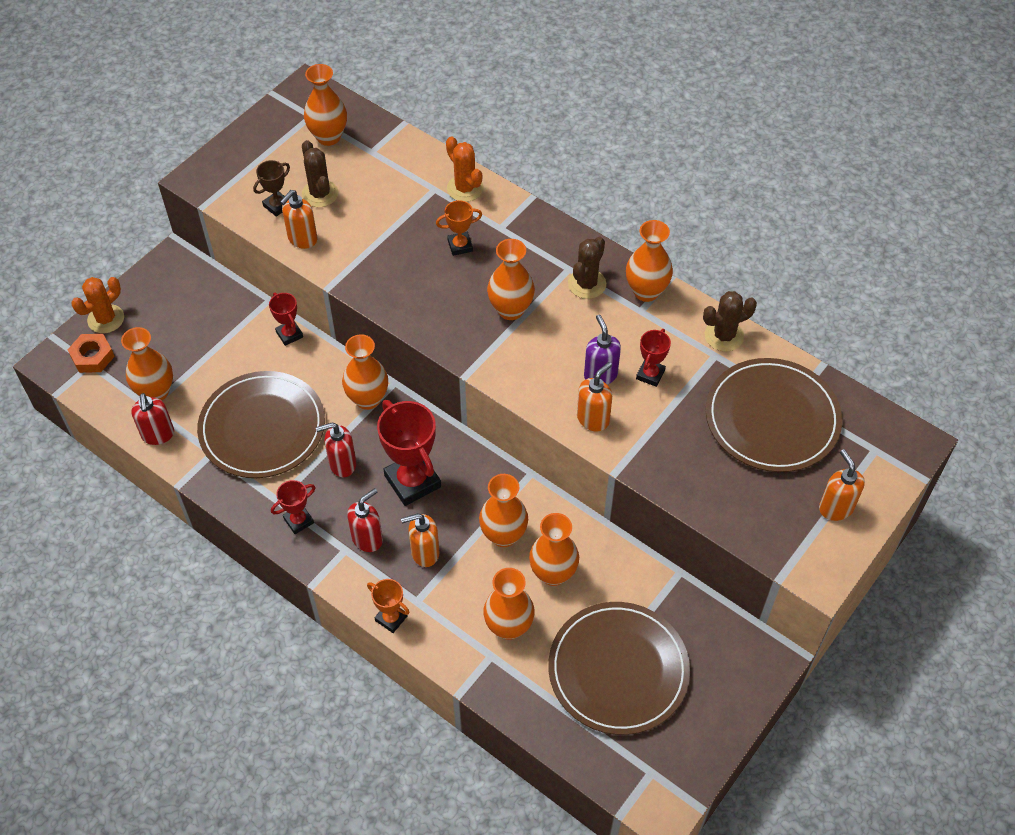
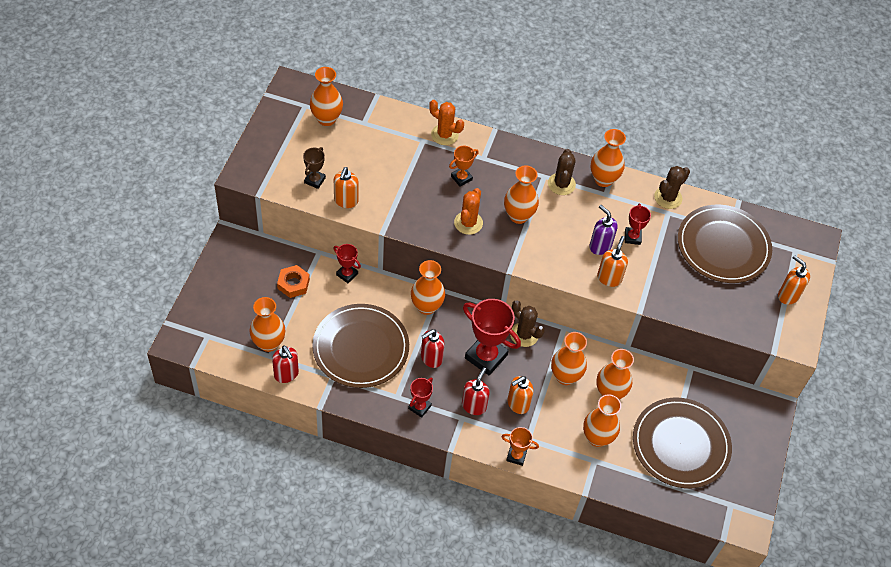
camera: 25 degrees left, 0 degrees up
orange nut [68,334,115,373] -> orange nut moved to [277,265,310,298]
orange cactus [71,277,124,333] -> orange cactus moved to [454,188,483,235]
brown cactus [302,140,339,207] -> brown cactus moved to [510,300,545,347]

